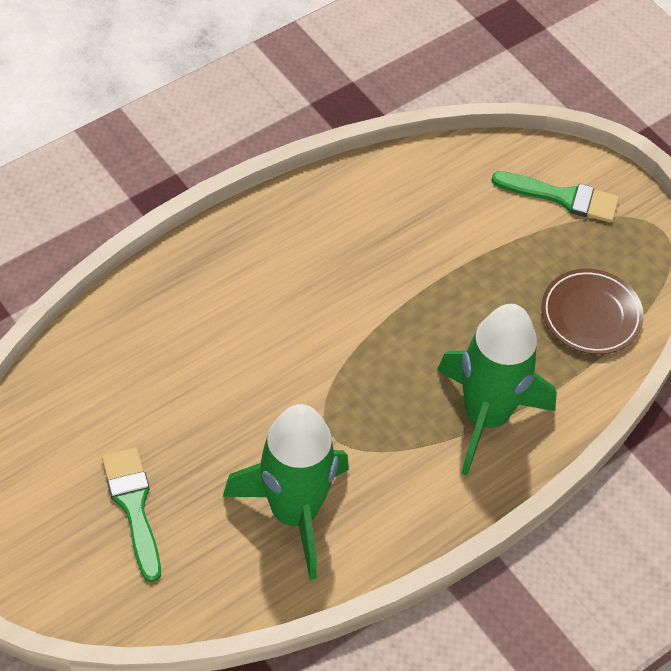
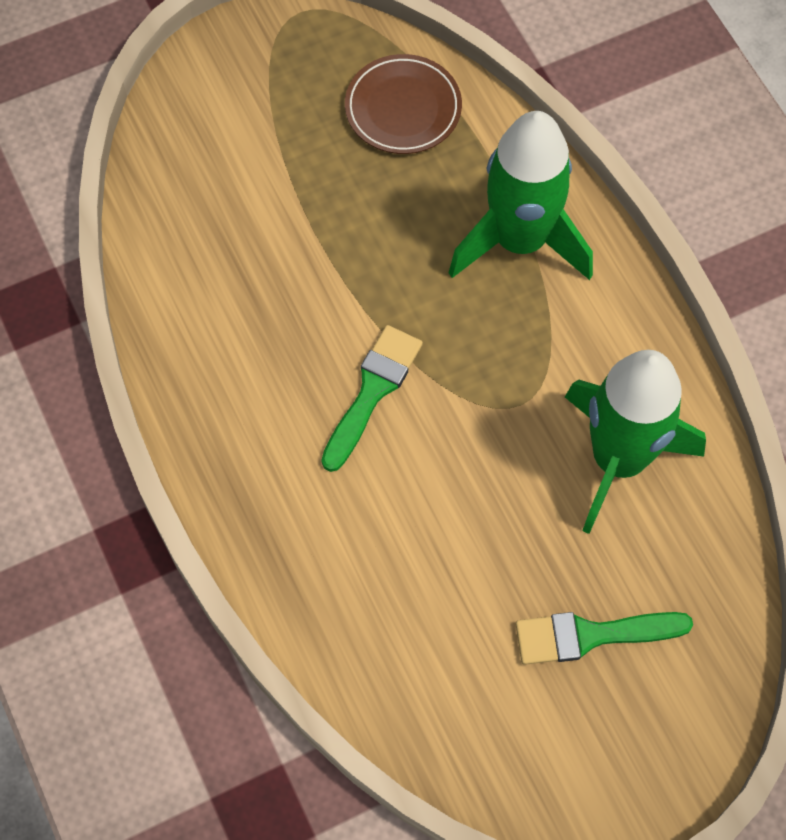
camera: 75 degrees left, 10 degrees up
green brush [491,171,619,223] -> green brush moved to [321,325,423,472]

